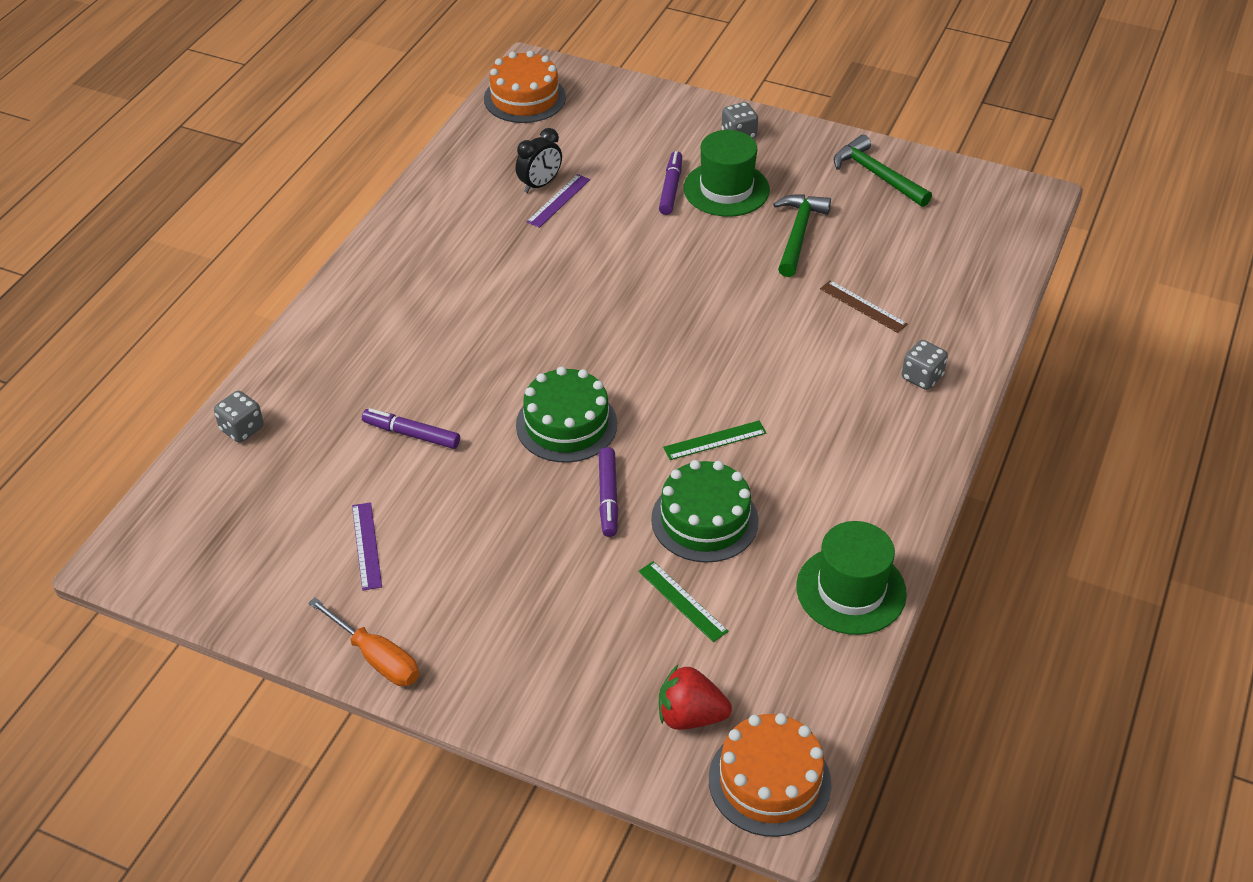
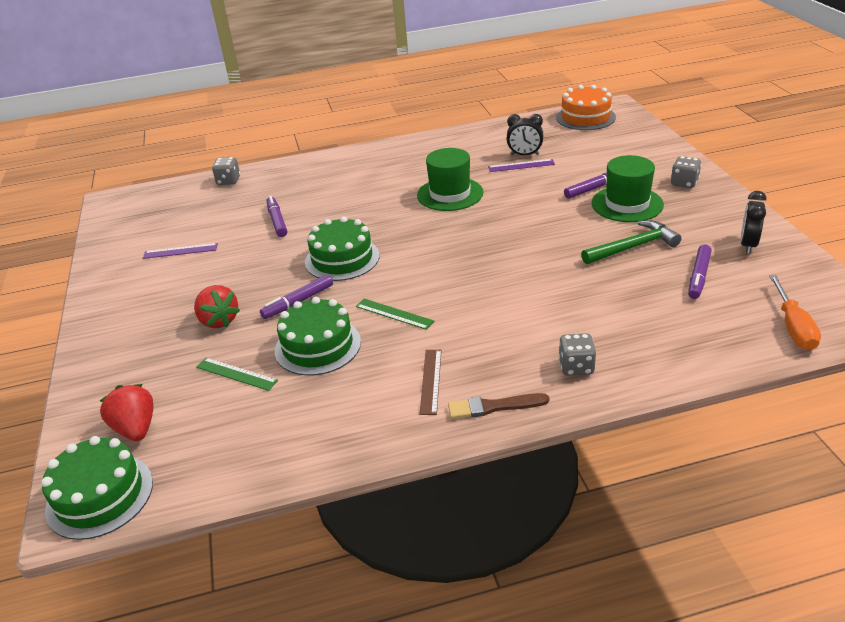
camera: 55 degrees right, 10 degrees down
orange screwdriver [308,598,419,686] -> orange screwdriver moved to [769,275,821,350]
purple ruler [352,502,382,591] -> purple ruler turned 45 degrees clockwise [143,243,218,259]
green ruler [638,561,728,642] -> green ruler turned 75 degrees counterclockwise [196,358,278,391]
orange cake [709,713,832,837] -> green cake [41,436,153,540]
green hat [796,521,907,635] -> green hat moved to [417,148,483,211]
brown ruler [820,280,908,333] -> brown ruler moved to [419,350,442,415]
green hammer [834,135,932,207] -> black clock [741,191,767,254]
none -> red strawberry [194,285,240,328]
none -> brown brush [448,393,549,419]
none -> purple marker [688,244,711,299]

